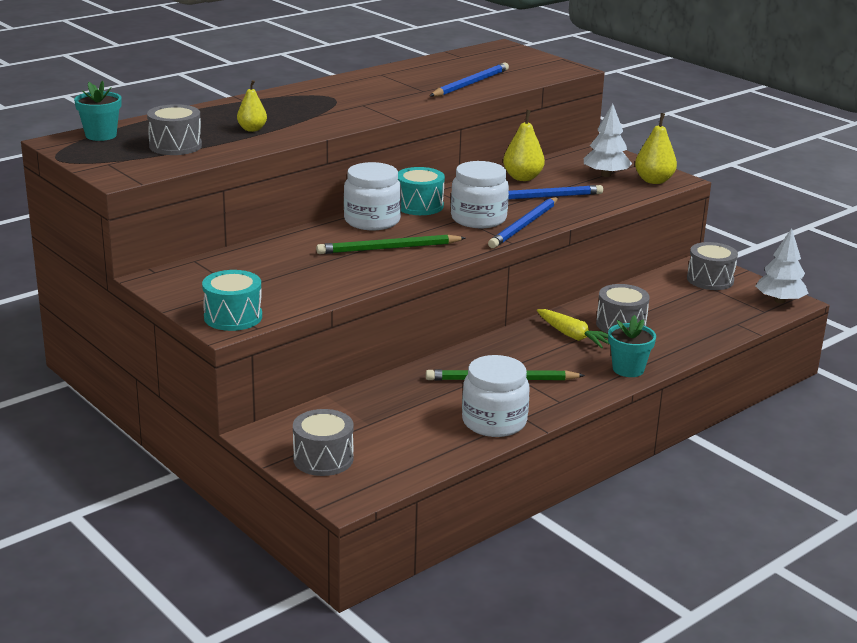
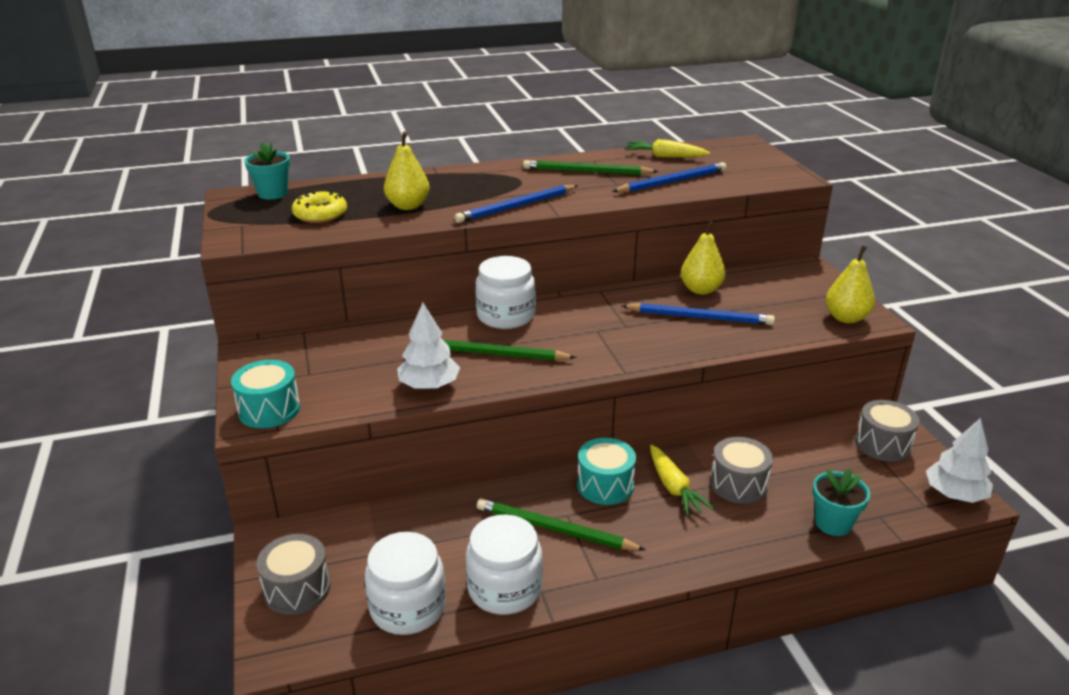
camera: 25 degrees right, 5 degrees up
grey drum [147,104,202,155] -> yellow donut [292,190,347,223]
yellow pear [237,80,267,132] -> yellow pear [384,131,430,210], size x1.51
turquoise drum [398,167,445,215] -> turquoise drum moved to [577,438,636,505]
white jar [451,161,509,228] -> white jar moved to [365,532,446,635]
blue pencil [488,197,558,248] -> blue pencil moved to [454,185,578,223]
white tree [584,103,632,177] -> white tree moved to [397,303,460,390]
turquoise flower pot [608,315,656,377] -> turquoise flower pot moved to [813,468,870,536]
none -> green pencil [523,160,658,175]
none -> yellow carrot [625,139,710,158]

